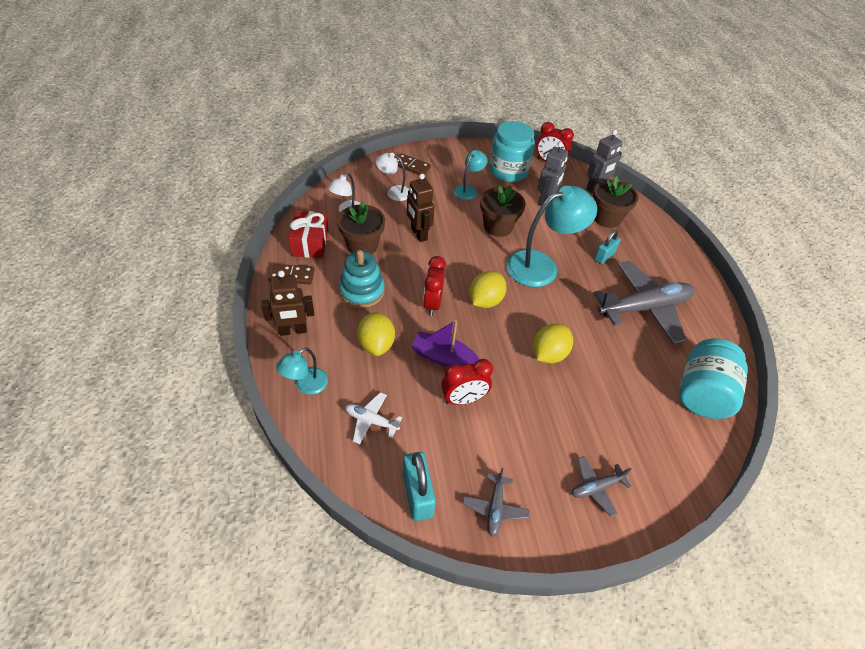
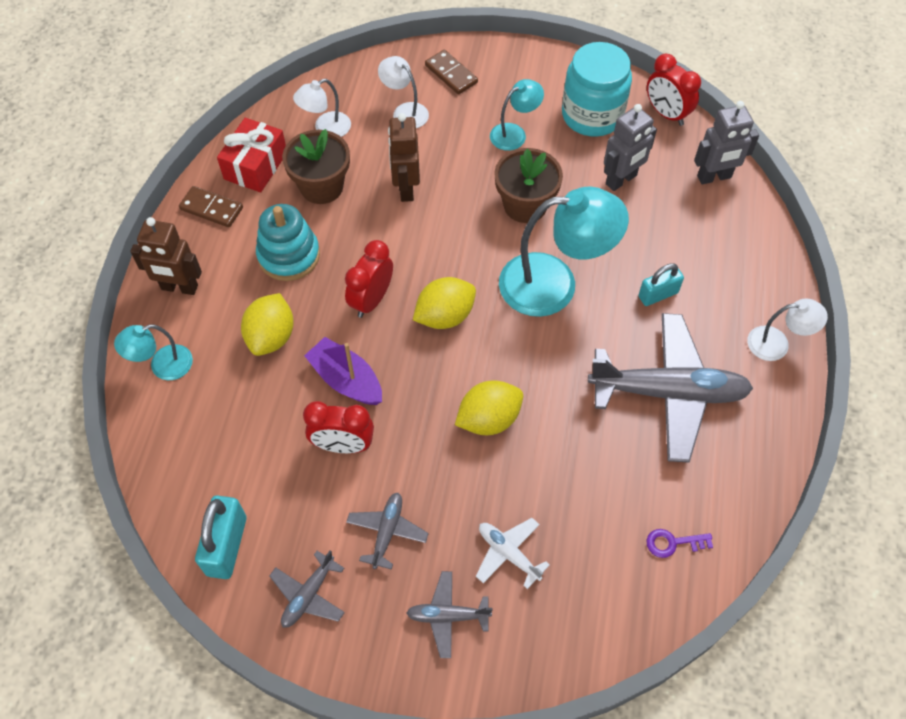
camera: 25 degrees right, 10 degrees up
white plane [345,392,402,444] -> white plane moved to [476,518,550,589]
brown flower pot [593,176,638,228] -> none
turquoise jar [679,338,748,419] -> purple key [646,529,713,558]
none -> grey plane [346,493,429,570]
none -> white lamp [747,298,828,361]

